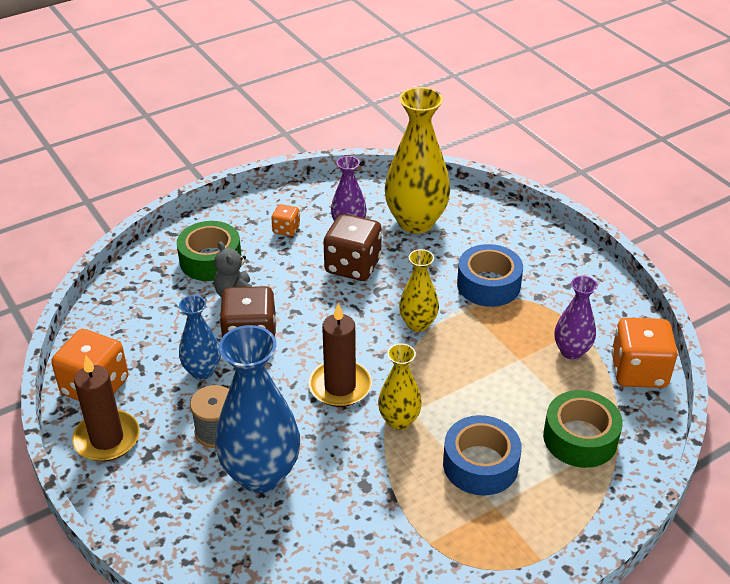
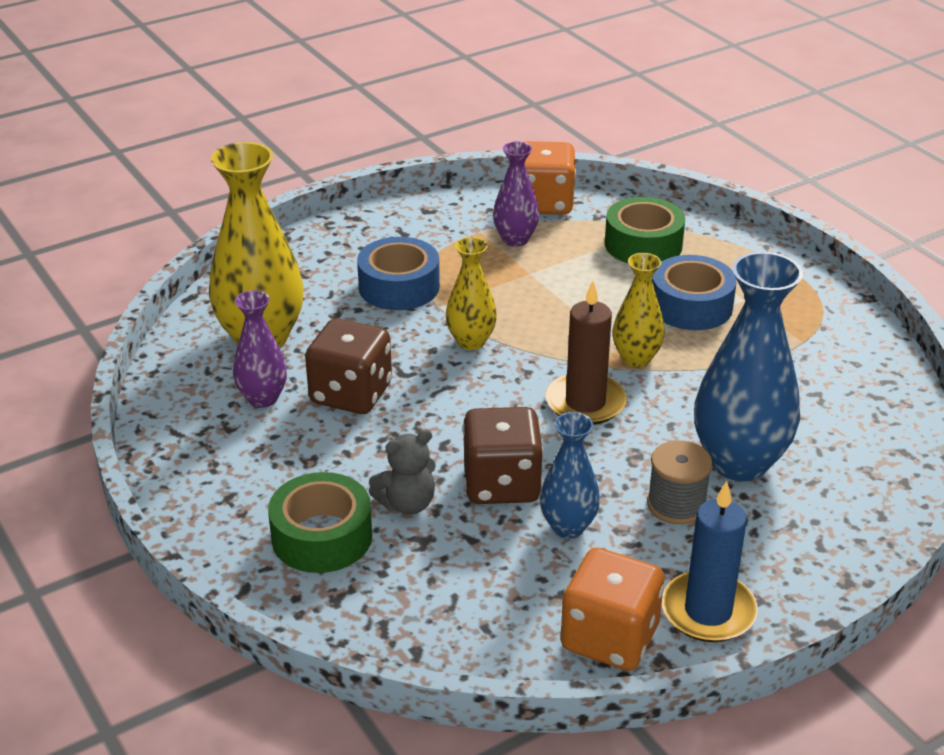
camera: 90 degrees left, 5 degrees down
brown candle [72,355,140,462] -> blue candle [662,481,758,642]
orange dice [271,204,300,237] -> none

